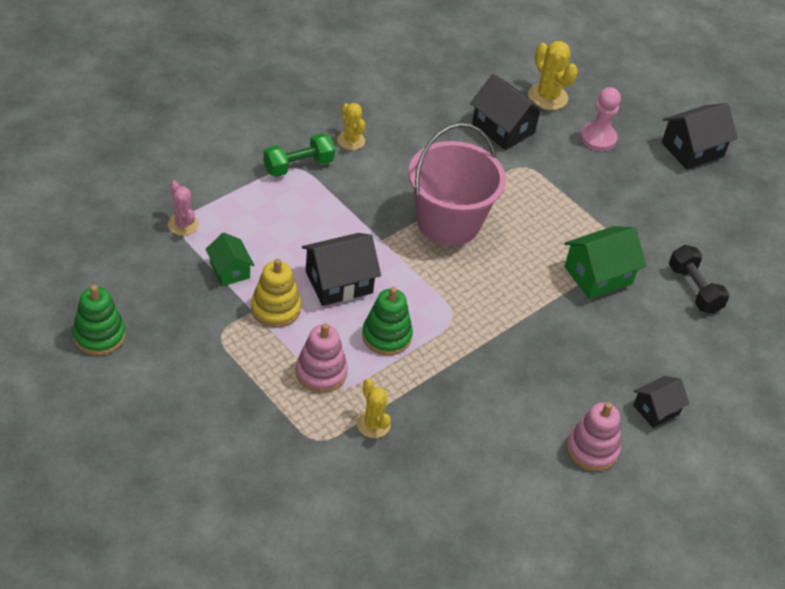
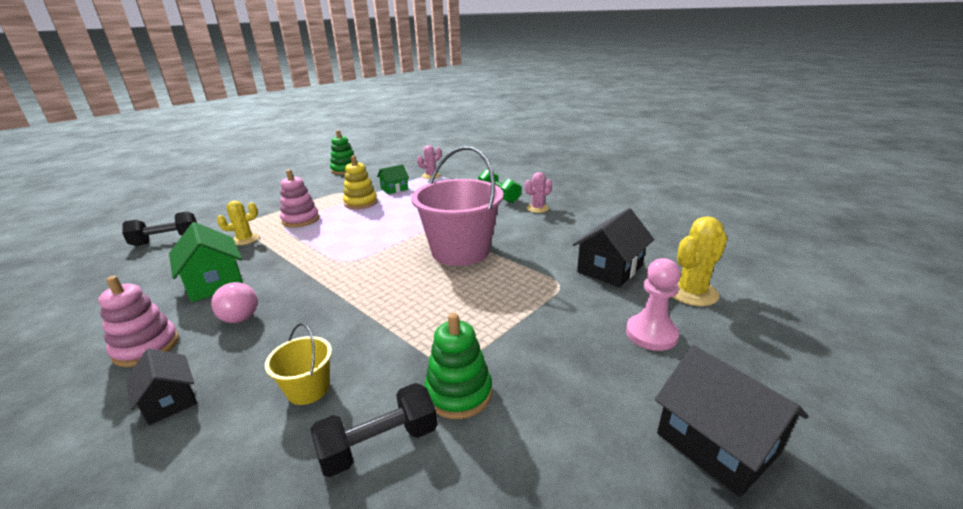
camera: 90 degrees right, 20 degrees down
black house [302,233,381,306] -> none
yellow cactus [337,103,366,150] -> pink cactus [525,172,552,213]
green stacking toy [362,287,413,355] -> green stacking toy moved to [424,313,492,419]
green house [564,226,646,299] -> green house moved to [169,222,243,302]
none -> black dumbbell [122,212,197,246]
none -> pink light bulb [211,282,258,323]
none -> yellow bucket [265,323,332,405]

